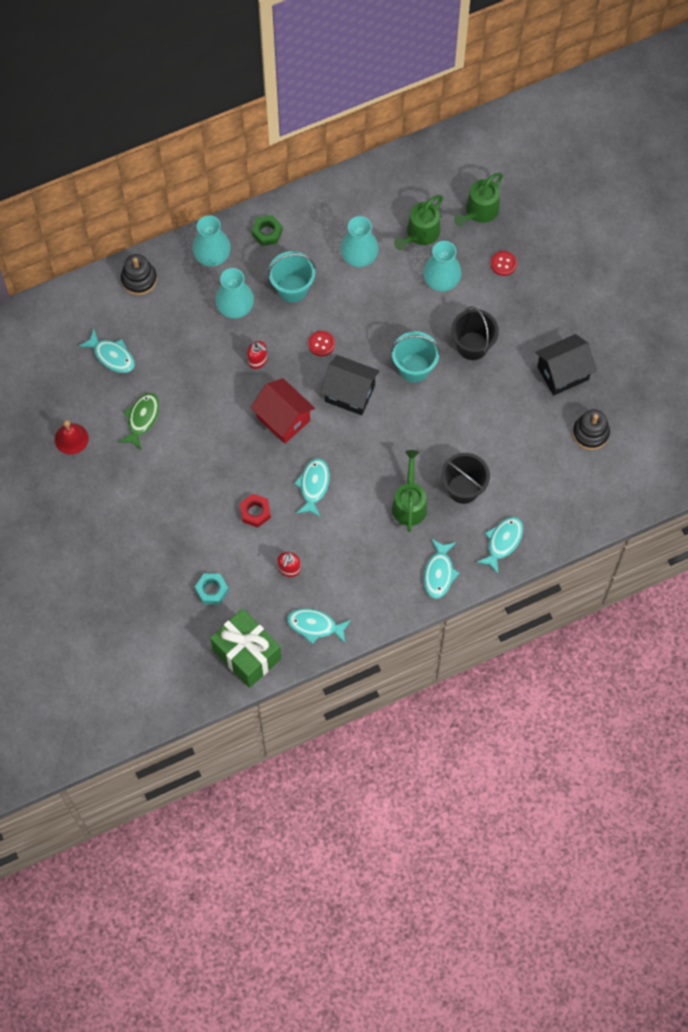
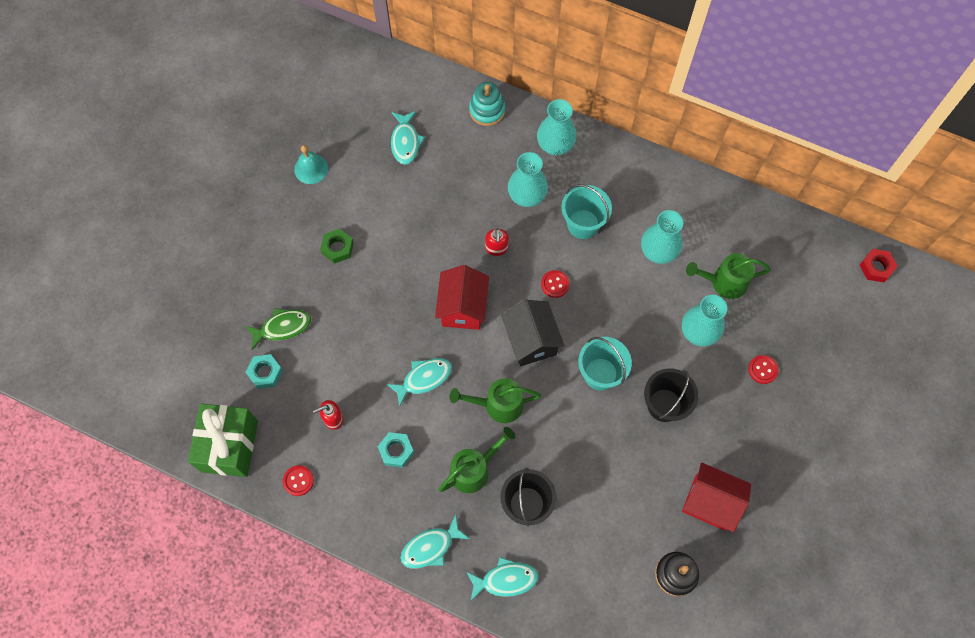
camera: 50 degrees right, 0 degrees up
red bell [55,420,89,455] -> turquoise bell [294,145,328,184]
green fish [119,393,160,450] -> green fish moved to [245,308,311,350]
black stacking toy [121,254,157,295] -> turquoise stacking toy [469,82,505,126]
red nut [240,494,271,528] -> red nut moved to [860,249,897,282]
green nut [252,215,283,246] -> green nut moved to [320,229,354,264]
turquoise fish [287,608,351,644] -> red button [283,465,314,496]
green watering can [454,173,503,227] -> green watering can moved to [450,378,541,423]
black house [535,334,597,396] -> red house [682,462,751,532]
none -> turquoise nut [378,432,414,468]

